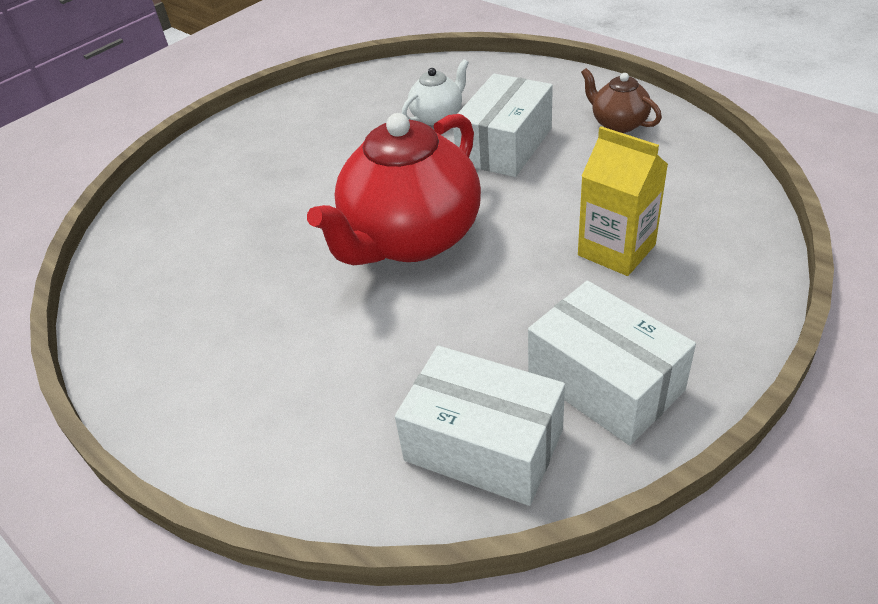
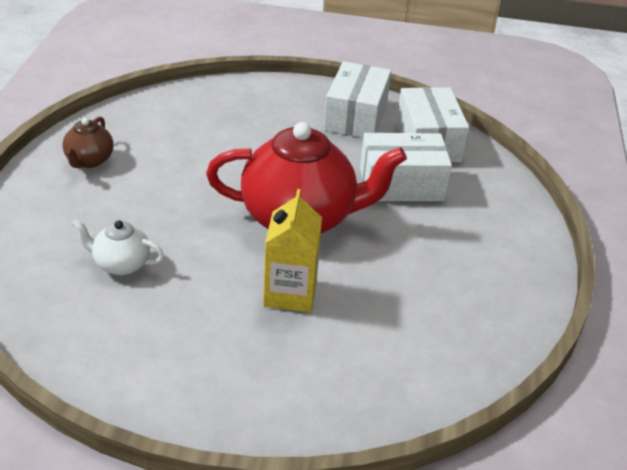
camera: 130 degrees left, 5 degrees down
white box [453,73,553,177] -> white box moved to [360,133,452,201]
yellow carton [578,126,668,276] -> yellow carton moved to [263,189,322,312]

